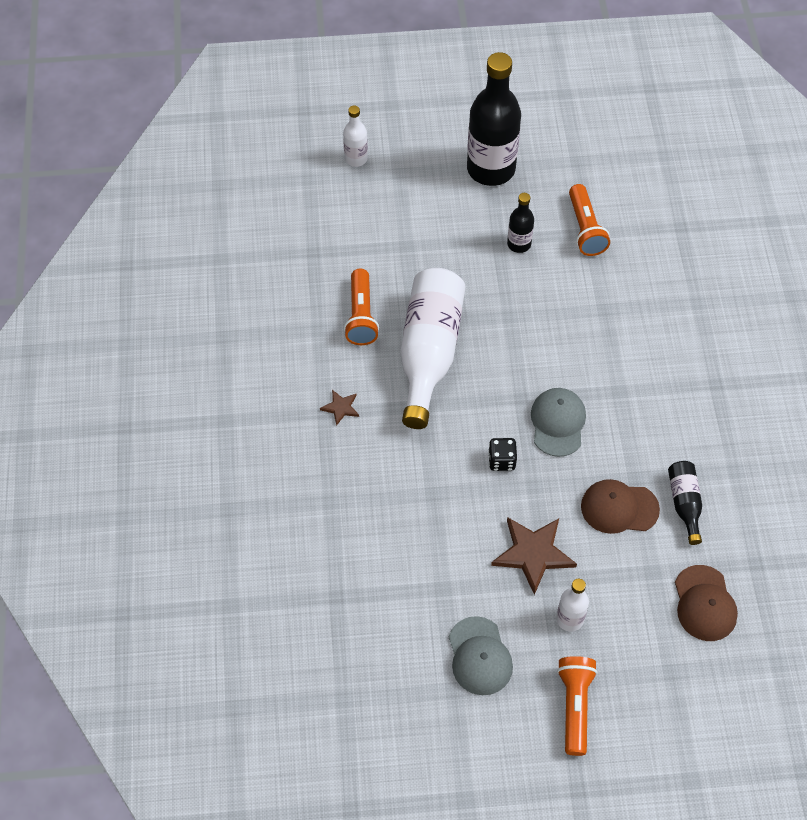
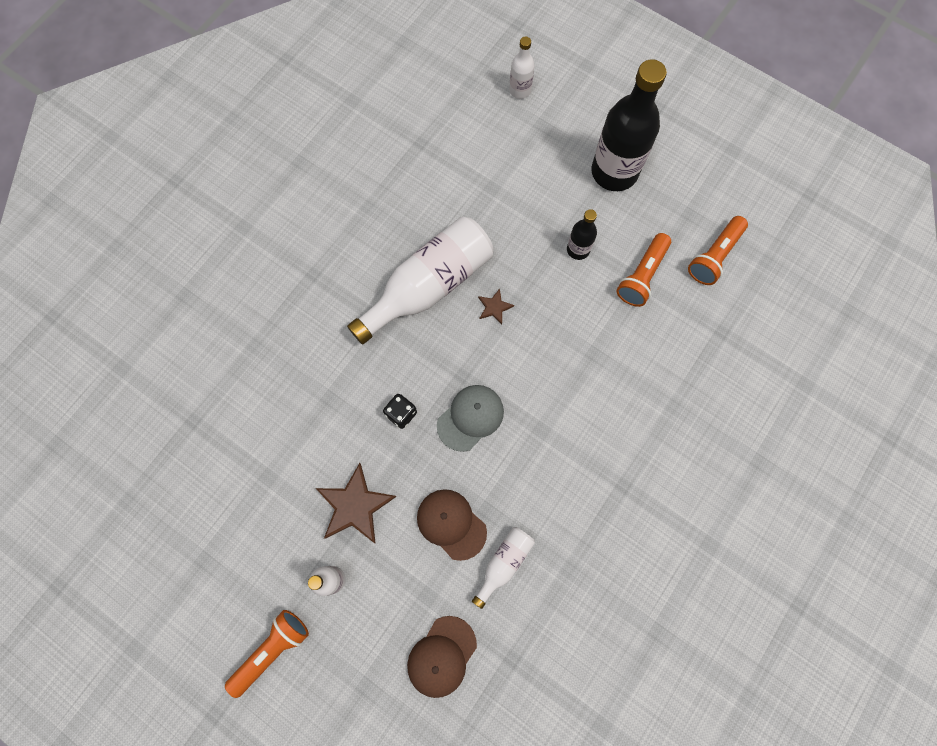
camera: 40 degrees right, 15 degrees up
brown star [320,390,359,426] -> brown star moved to [478,289,514,324]
orange flashlight [344,269,379,345] -> orange flashlight moved to [688,216,748,285]
grey cap [449,616,513,695] -> none
black bottle [668,461,702,545] -> white bottle [472,527,535,609]

